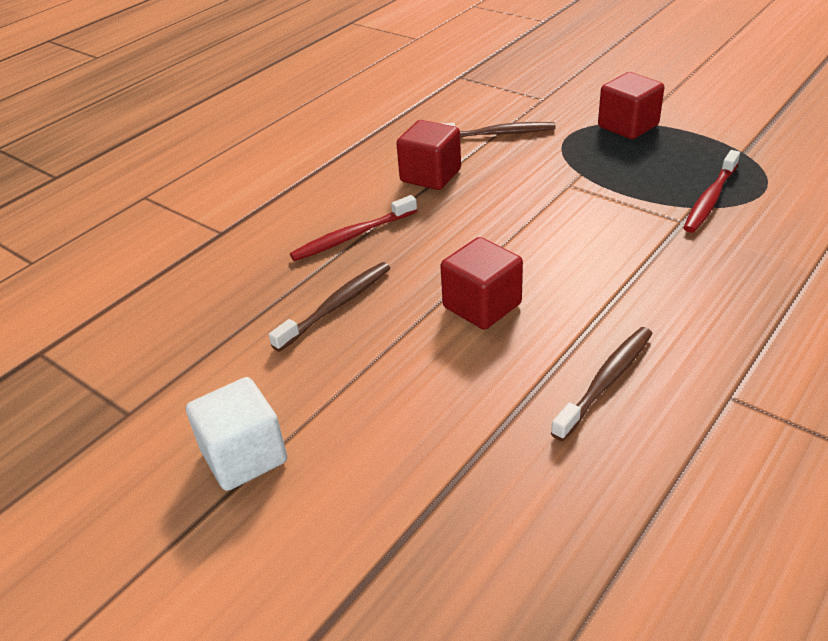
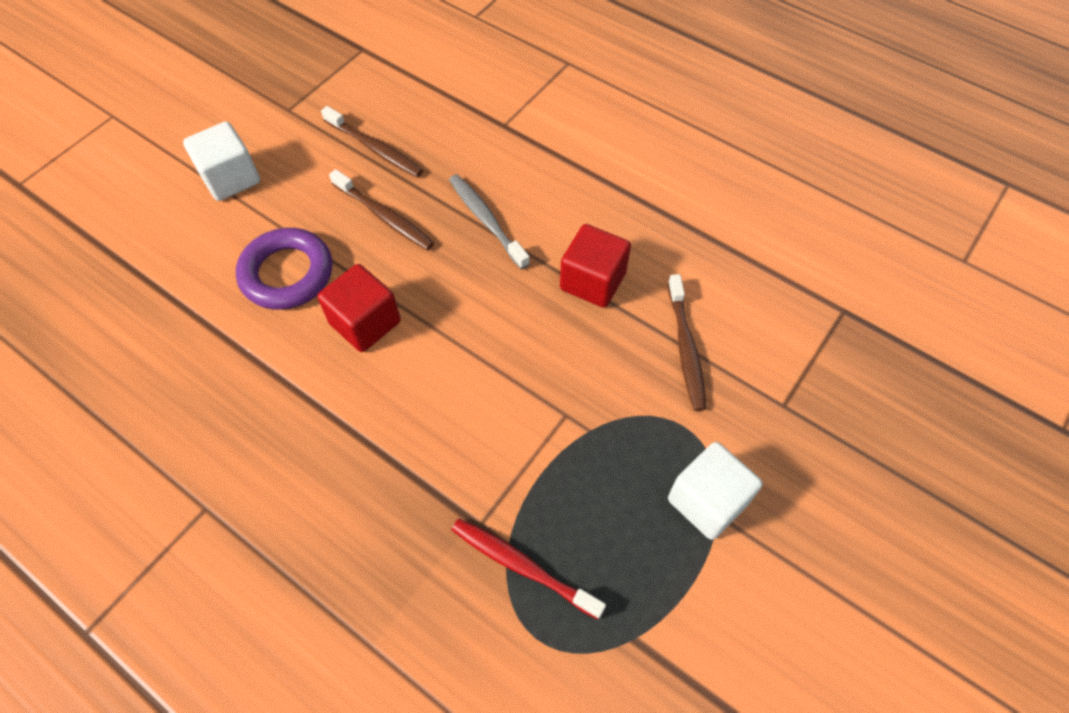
camera: 85 degrees right, 20 degrees up
red toothbrush [290,195,417,261] -> grey toothbrush [449,174,530,269]
brown toothbrush [551,327,653,441] -> brown toothbrush moved to [321,106,423,177]
red cube [598,72,664,139] -> white cube [668,442,763,540]
none -> purple ring [236,228,332,310]

